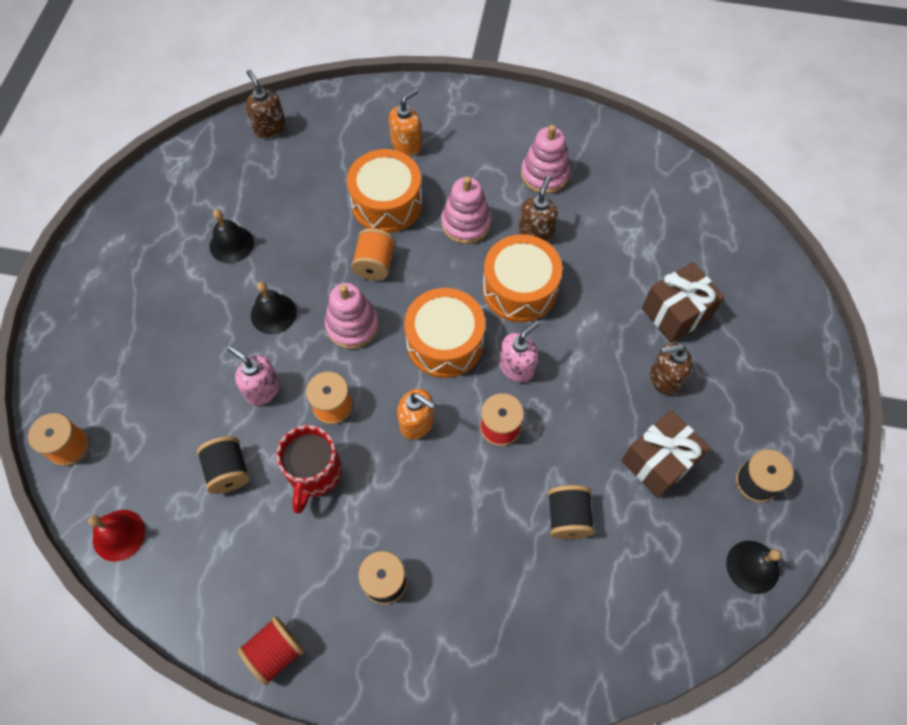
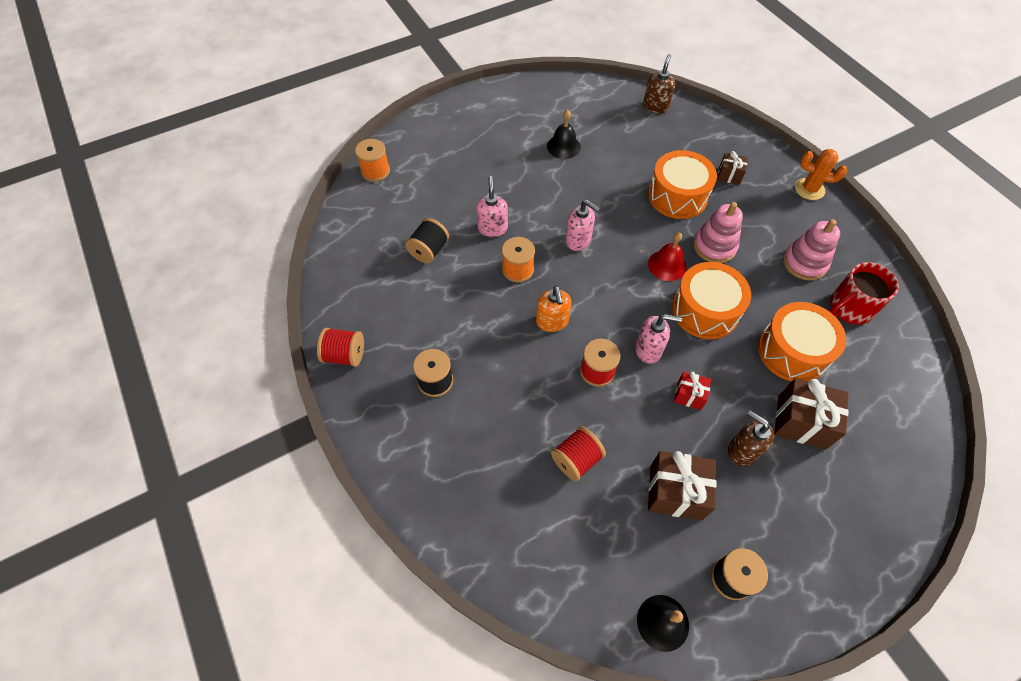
camera: 50 degrees right, 5 degrees down
red bell [88,510,145,561] -> red bell moved to [648,232,687,281]
black bell [251,282,297,334] -> none
red mug [276,425,342,513] -> red mug moved to [829,262,899,325]
pink stacking toy [325,283,379,349] -> pink soap dispenser [565,200,600,251]
orange spool [351,228,395,281] -> none
orange soap dispenser [389,89,422,156] -> brown gift [717,151,748,185]
orange drum [404,288,485,378] -> orange drum moved to [758,302,846,381]
brown soap dispenser [519,176,558,242] -> none
black spool [547,485,595,539] -> red spool [551,426,606,481]
none -> red gift [674,371,711,410]
none -> orange cactus [795,149,847,200]

